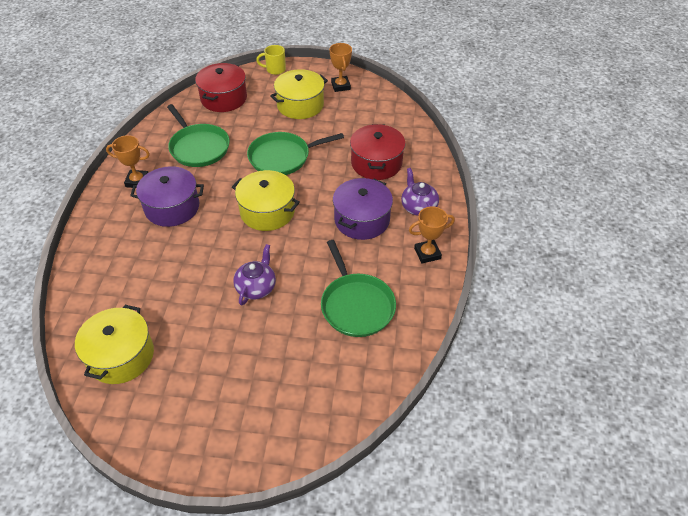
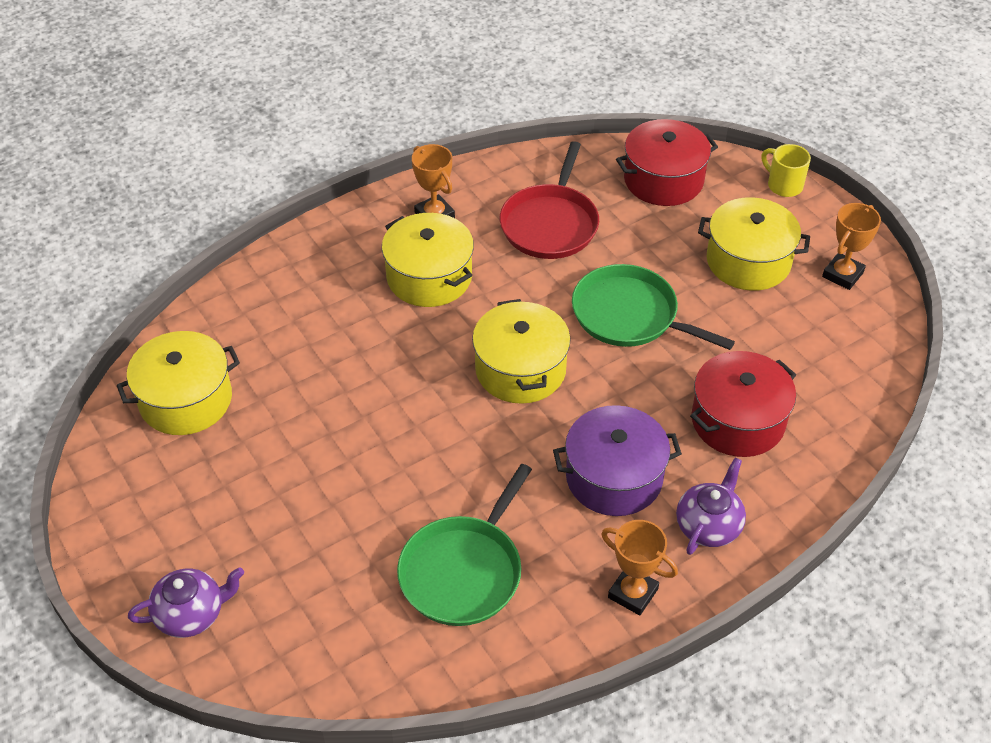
camera: 50 degrees right, 0 degrees up
purple pot [130,166,204,227] -> yellow pot [382,213,474,307]
green pan [167,104,230,167] -> red pan [500,141,599,259]
purple teapot [233,244,276,306] -> purple teapot moved to [128,567,244,638]

